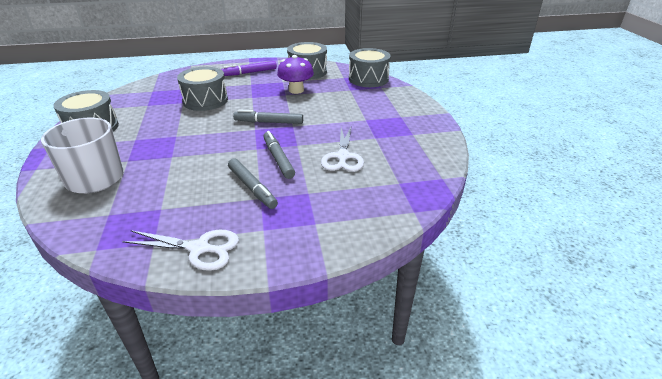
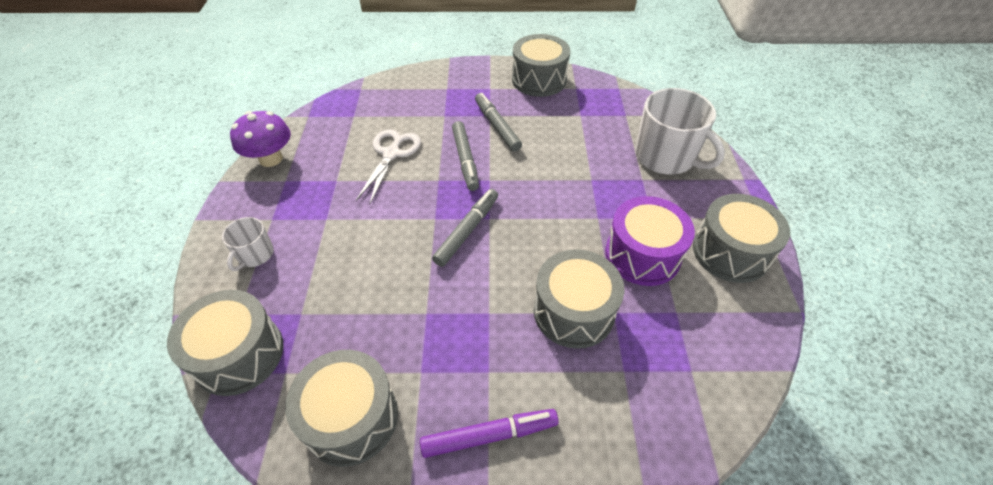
camera: 170 degrees left, 15 degrees up
white scissors [122,230,239,271] -> grey drum [512,34,570,97]
grey marker [233,109,303,124] -> grey marker turned 75 degrees counterclockwise [432,189,498,267]
purple mushroom [277,55,314,94] -> purple mushroom moved to [230,111,291,167]
none -> white mug [222,217,274,271]
none -> purple drum [605,196,695,286]

